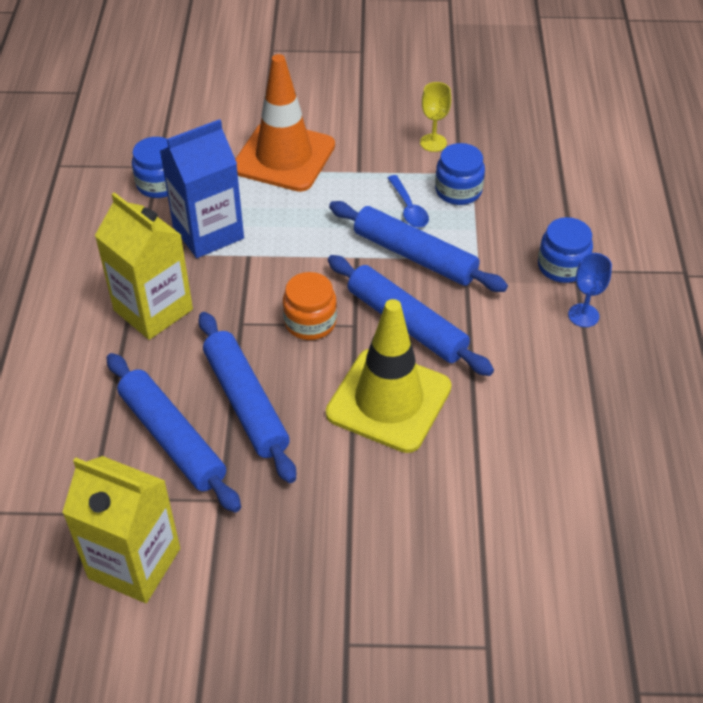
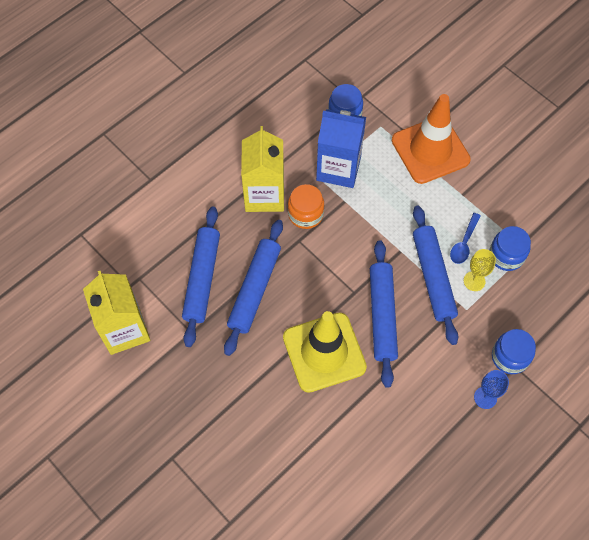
camera: 45 degrees right, 15 degrees up
orange jar [283,272,337,340] -> orange jar moved to [288,184,324,229]
yellow goblet [420,82,451,152] -> yellow goblet moved to [464,249,496,291]

